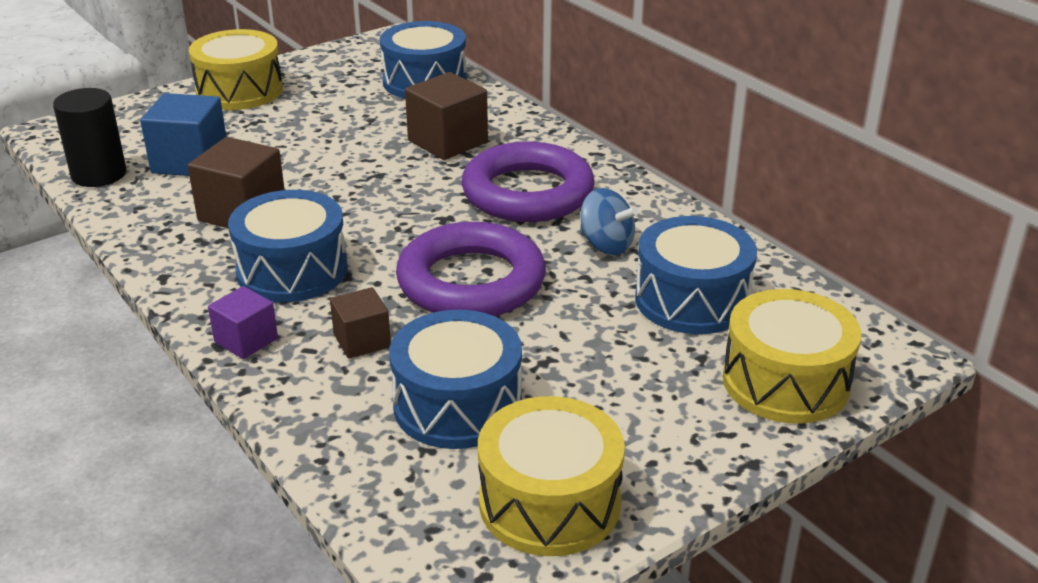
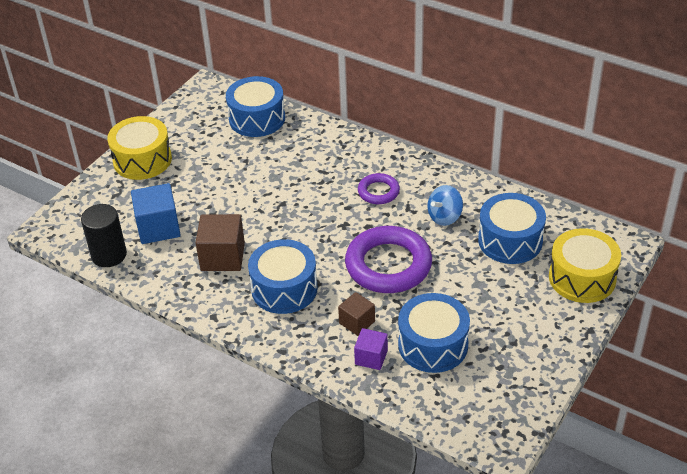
camera: 20 degrees left, 10 degrees up
purple cube [208,286,278,359] -> purple cube moved to [354,328,388,370]
brown cube [405,72,488,160] -> none
purple ring [461,142,595,222] -> purple ring [358,173,400,204], size x0.52
yellow drum [478,396,625,556] -> none
blue spinning top [580,188,638,255] -> blue spinning top turned 120 degrees clockwise [428,185,463,226]

